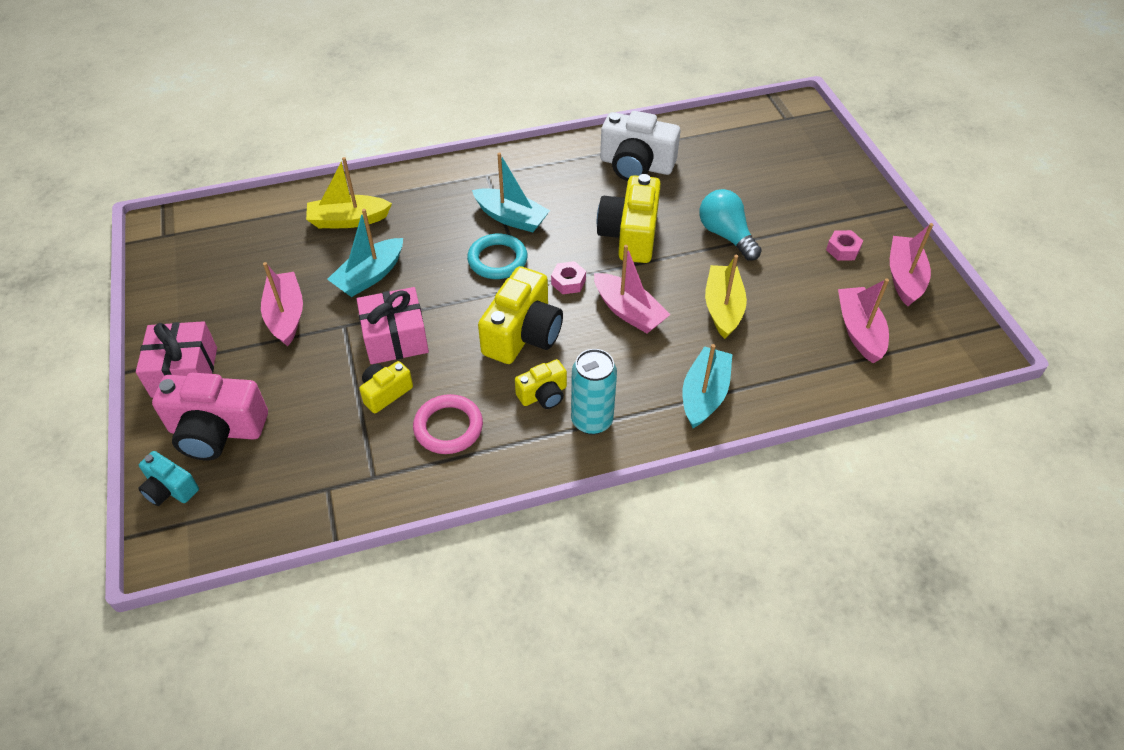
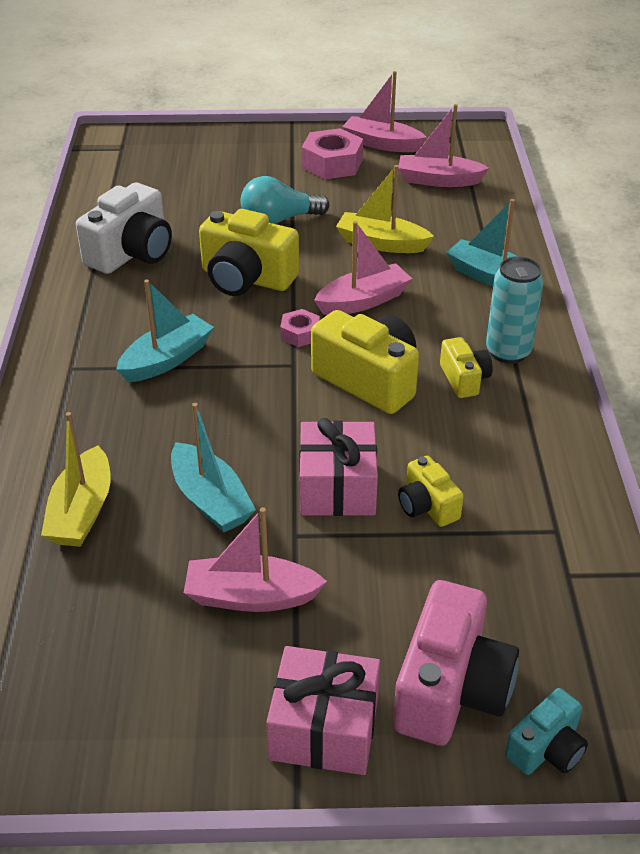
camera: 75 degrees left, 10 degrees down
pink ring [413,394,483,454] -> none
turquoise ring [467,234,528,279] -> none
pink nut [826,230,863,260] -> pink nut [302,128,363,179], size x1.83

